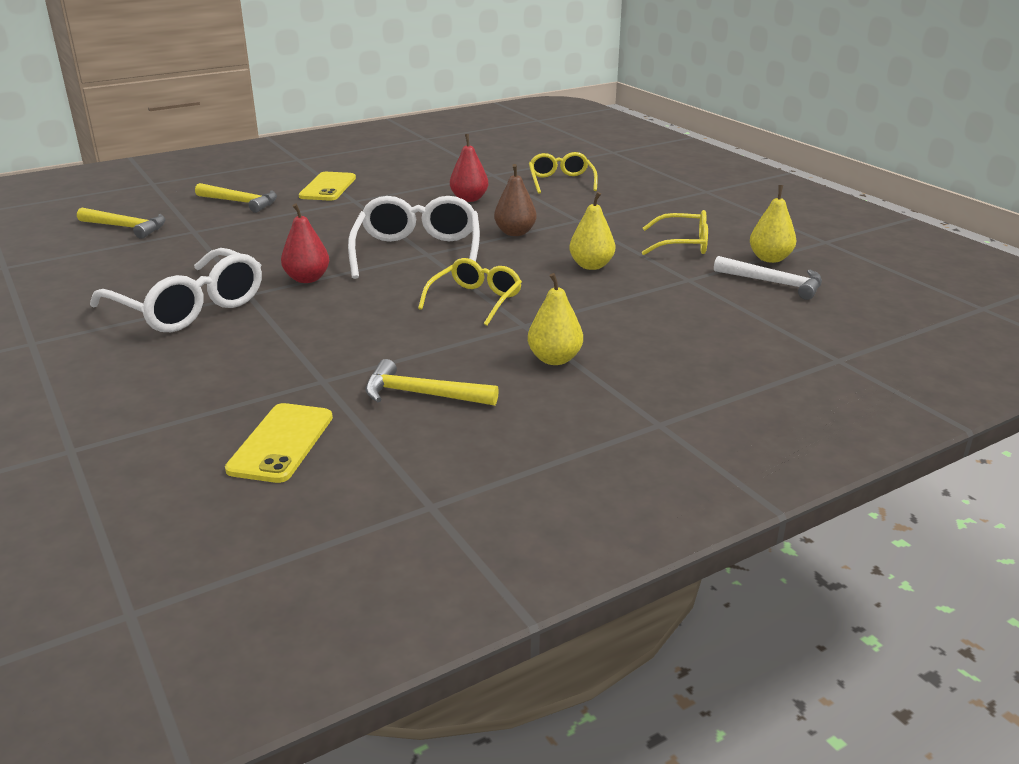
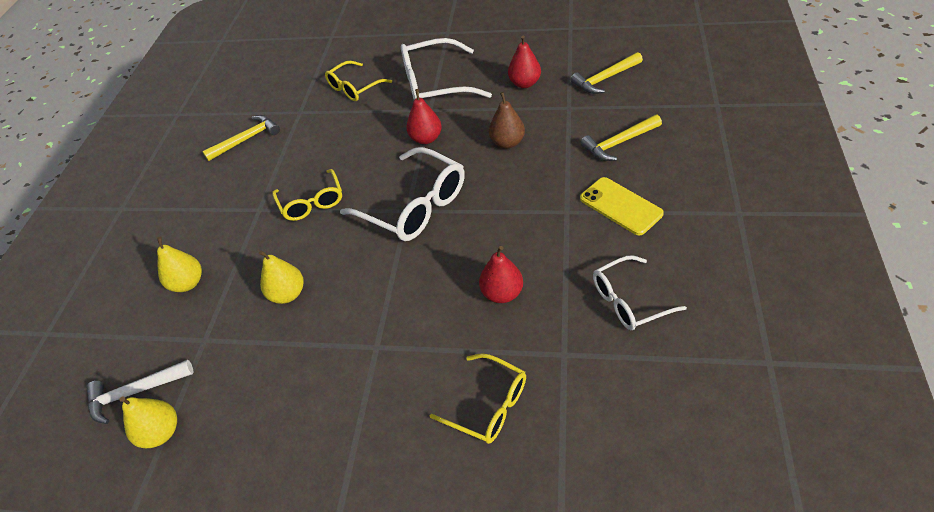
camera: 135 degrees right, 20 degrees up
yellow phone [225,403,333,483] -> none
brown pear [494,164,537,236] -> brown pear moved to [489,92,525,149]
yellow pear [528,273,583,365] -> yellow pear moved to [157,237,202,292]
yellow glasses [642,210,708,255] -> yellow glasses moved to [325,61,392,101]
none -> red pear [508,35,541,88]
none -> white glasses [593,255,687,330]

